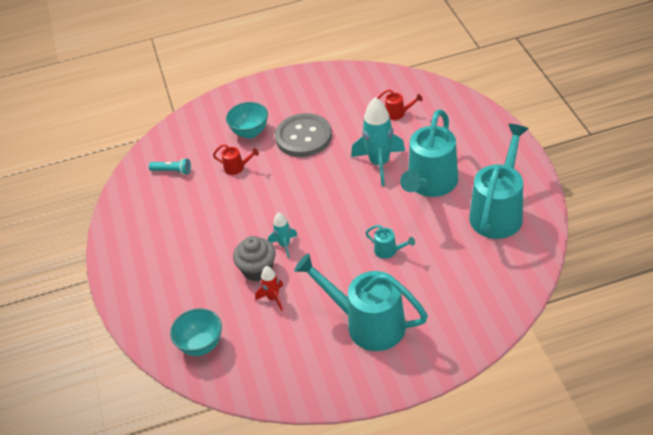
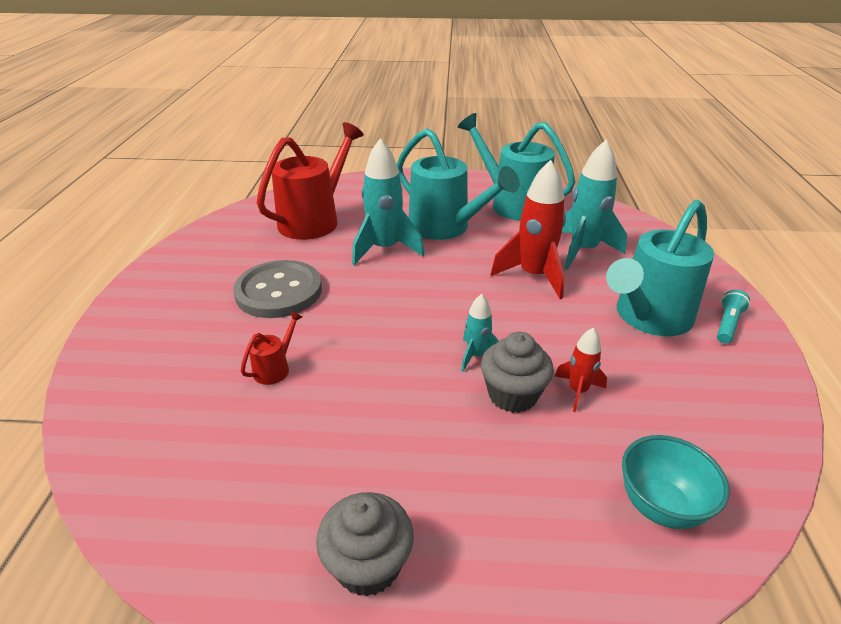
camera: 75 degrees left, 10 degrees down
turquoise flashlight [149,158,191,175] -> turquoise flashlight moved to [717,290,750,344]
turquoise bowl [226,102,268,138] -> none
turquoise watering can [366,225,415,259] -> red rocket [490,160,566,299]
red watering can [378,89,423,120] -> red watering can [257,122,364,240], size x2.39
none -> grey cupcake [316,492,414,597]
none -> turquoise rocket [562,140,627,269]

